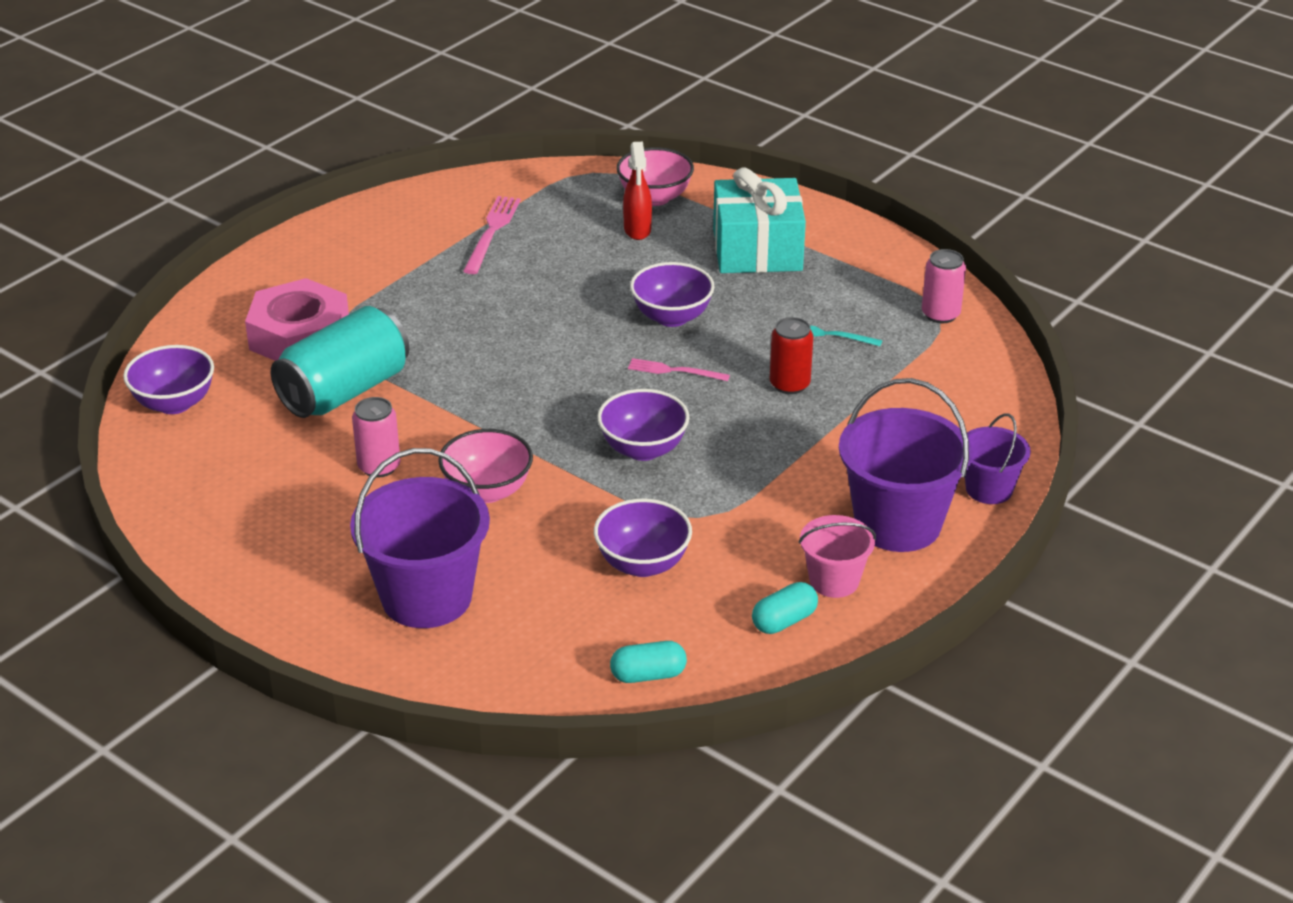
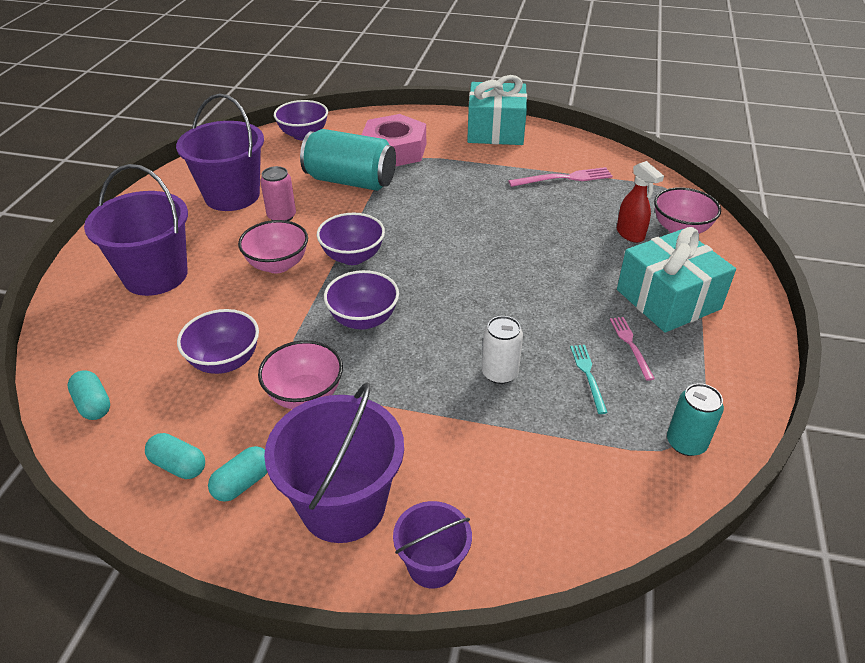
camera: 65 degrees right, 5 degrees up
red spray bottle [623,142,652,240] -> red spray bottle turned 90 degrees counterclockwise [617,161,664,243]
pink fork [628,358,730,381] -> pink fork moved to [610,317,655,381]
purple bowl [630,262,715,327] -> purple bowl moved to [317,213,385,265]
red can [770,317,813,394] -> white can [482,316,523,384]
pink bucket [799,515,876,598] -> turquoise capsule [208,446,268,502]
pink can [922,249,966,323] -> turquoise can [667,383,724,456]
none -> purple bucket [176,94,264,211]
none -> pink bowl [258,340,343,409]
none -> turquoise gift [467,75,527,145]

